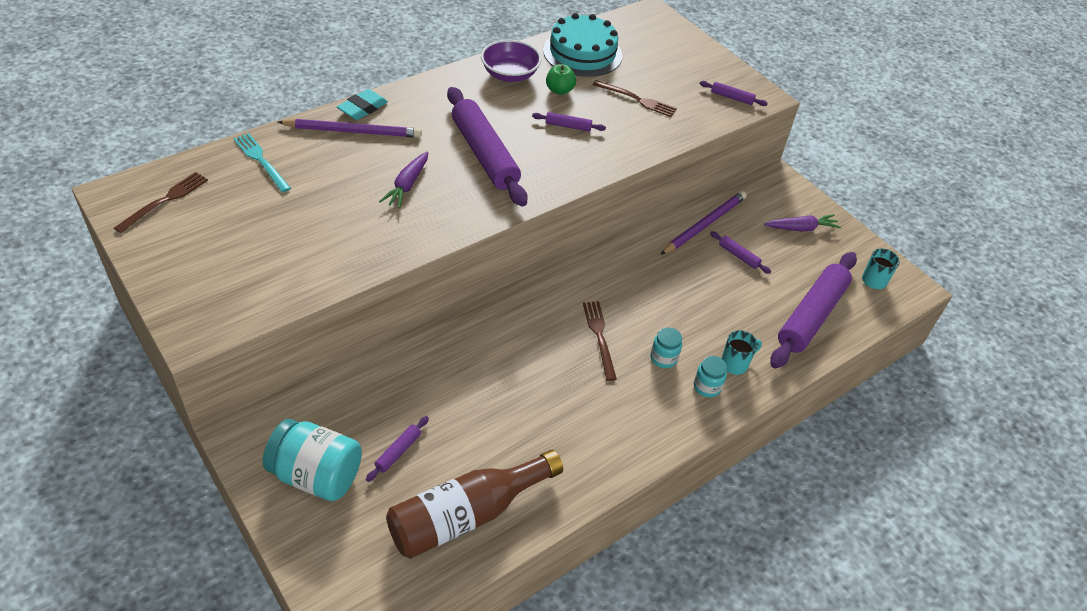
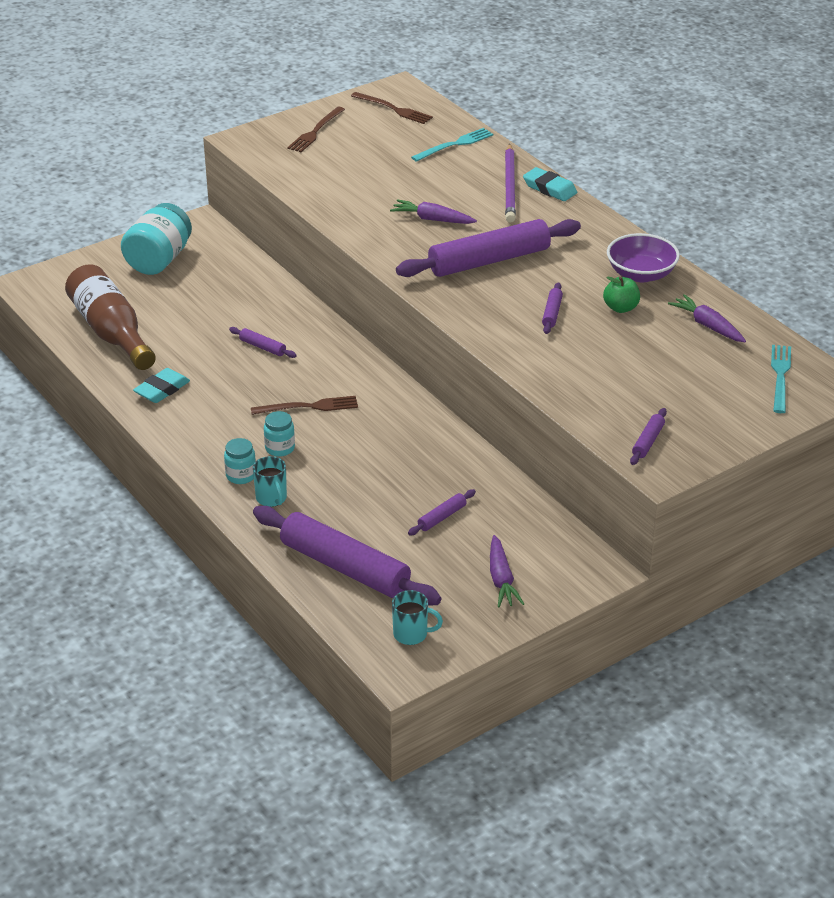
camera: 95 degrees right, 10 degrees down
purple rolling pin [366,416,429,482] -> purple rolling pin moved to [229,327,297,358]
turquoise cake [543,13,622,77] -> purple carrot [668,294,746,342]
brown fork [592,80,677,117] -> brown fork moved to [287,107,345,152]
purple pencil [660,191,747,255] -> none
none -> turquoise eraser [133,368,190,403]
none -> turquoise fork [771,345,791,413]

